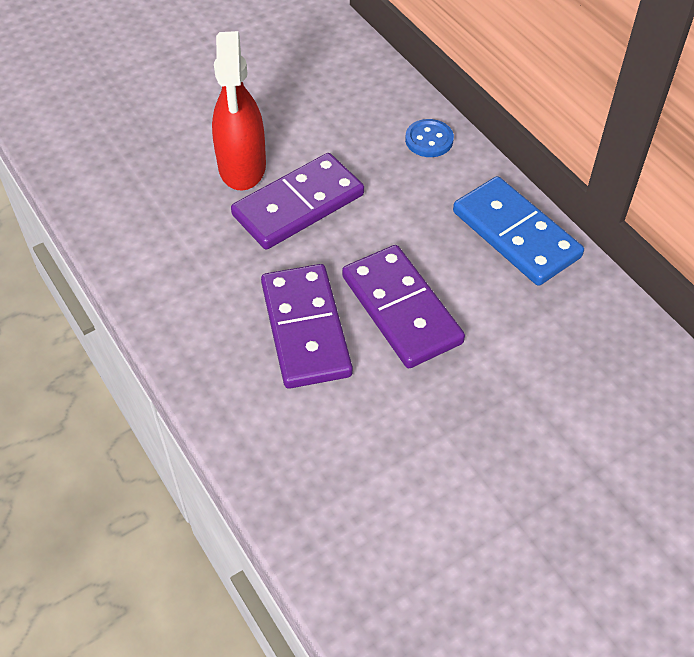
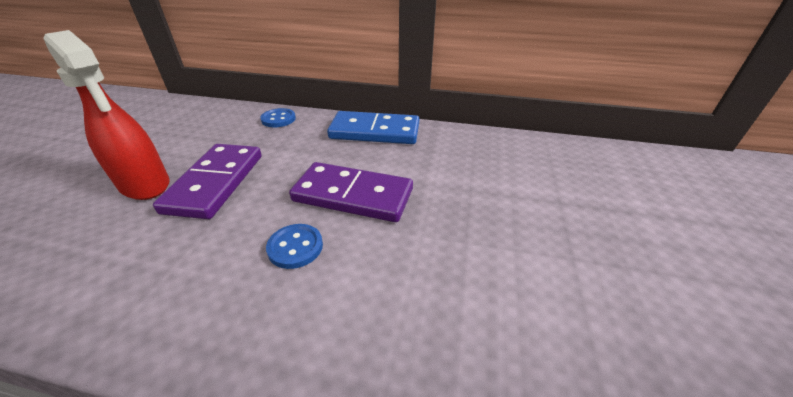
camera: 45 degrees left, 15 degrees down
purple domino [261,264,353,389] -> blue button [266,224,323,269]

